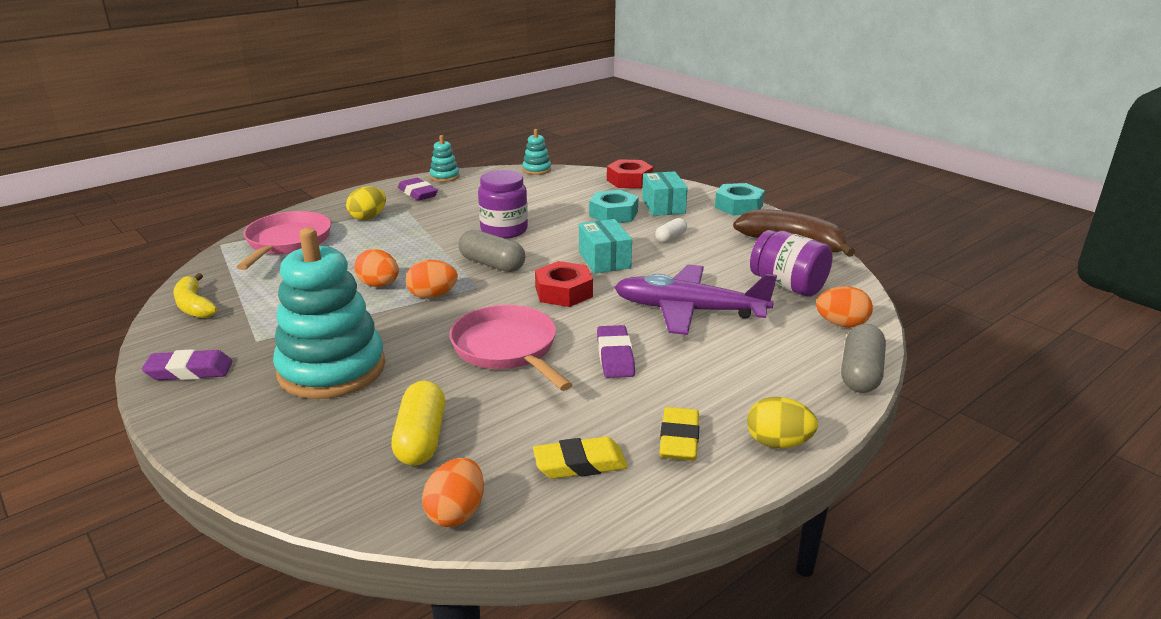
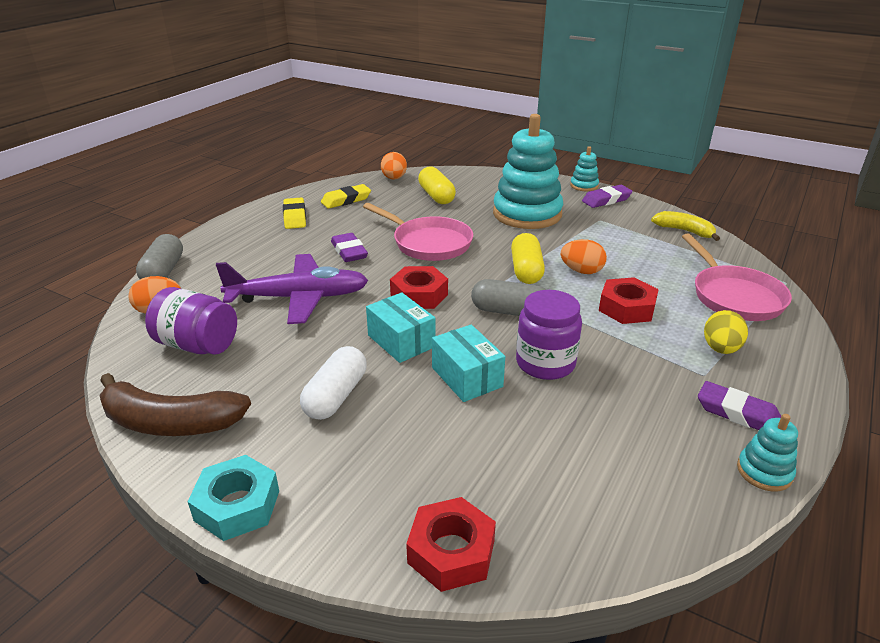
camera: 160 degrees right, 5 degrees up
orange egg [406,260,458,299] -> yellow capsule [511,233,545,284]
turquoise stacking toy [522,129,551,175] -> turquoise stacking toy moved to [570,146,599,191]
turquoise nut [589,190,639,223] -> none
turquoise box [642,171,688,216] -> turquoise box moved to [432,324,505,402]
white capsule [655,218,687,243] -> white capsule [300,346,367,420], size x1.71
yellow egg [747,397,818,448] -> none
none -> red nut [599,277,659,324]

